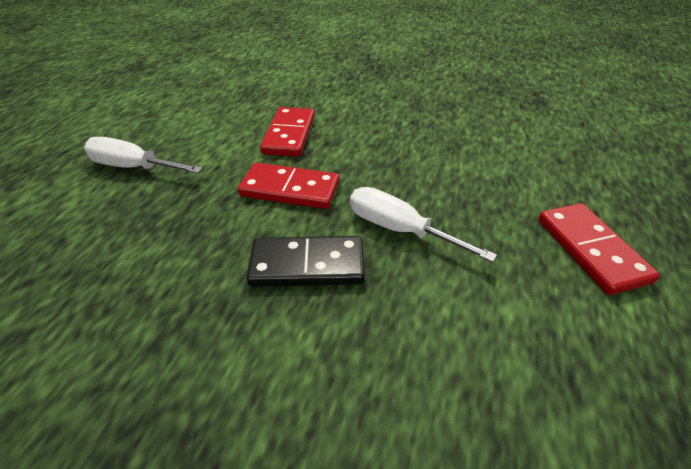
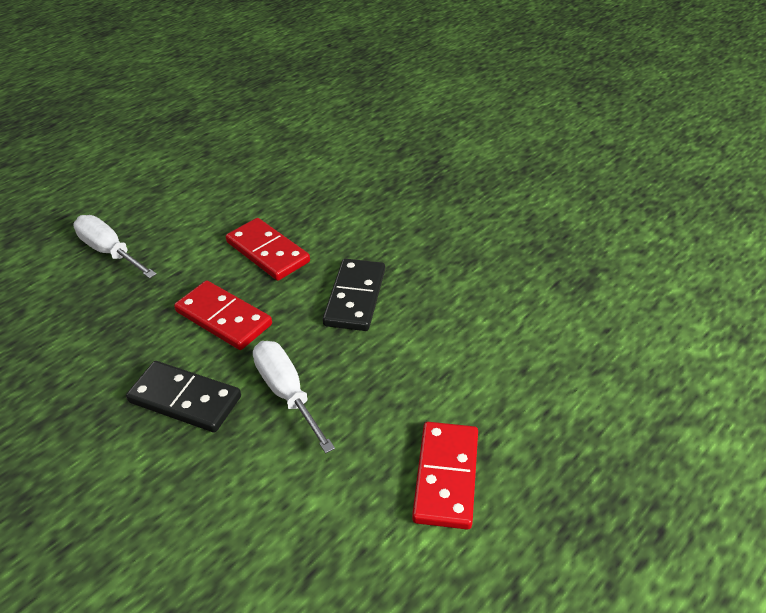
camera: 25 degrees right, 0 degrees up
red domino [260,107,315,157] -> red domino turned 75 degrees counterclockwise [226,218,310,281]
none -> black domino [323,259,385,331]

